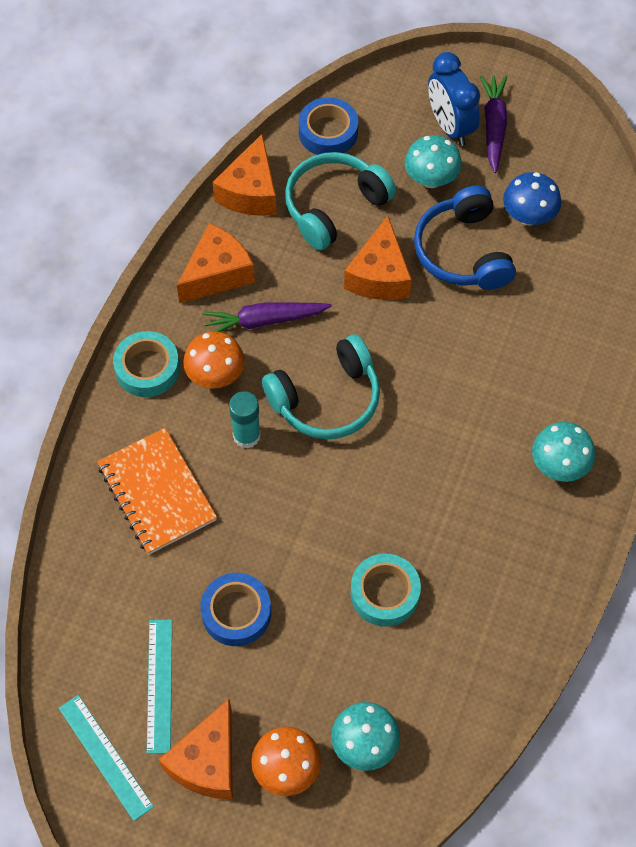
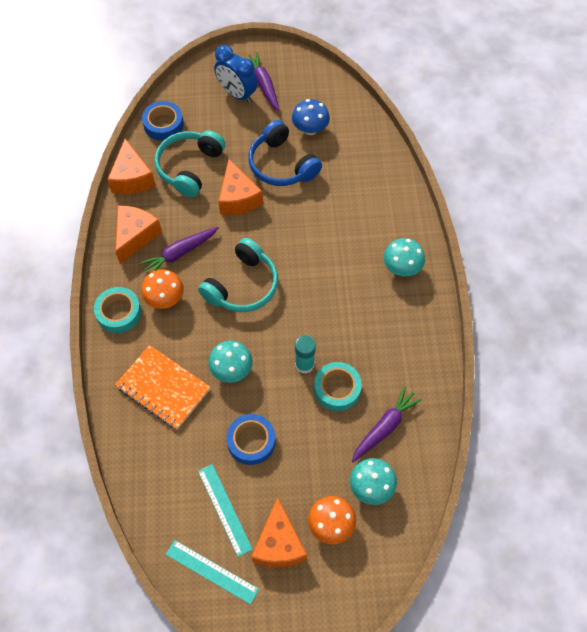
camera: 25 degrees left, 0 degrees up
turquoise glue stick [229,391,261,448] -> turquoise glue stick moved to [295,335,316,374]
turquoise mushroom [405,135,462,188] -> turquoise mushroom moved to [208,341,253,383]
none -> purple carrot [352,386,422,462]

